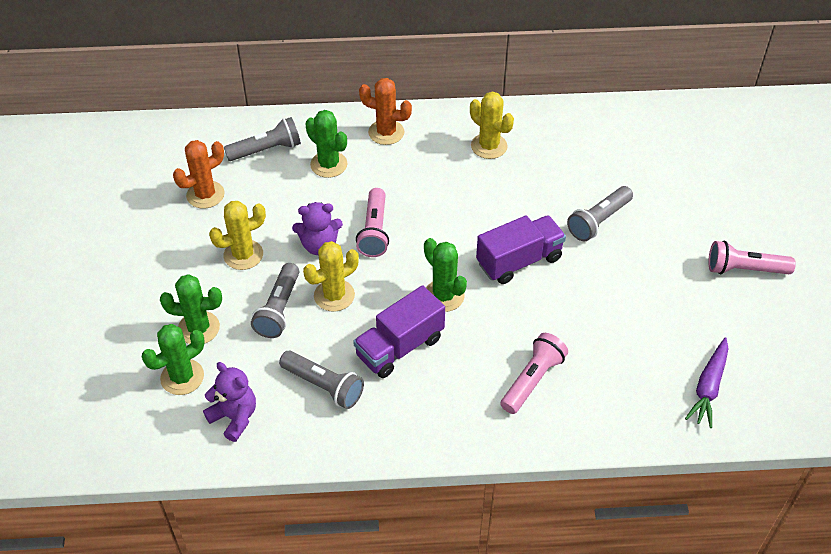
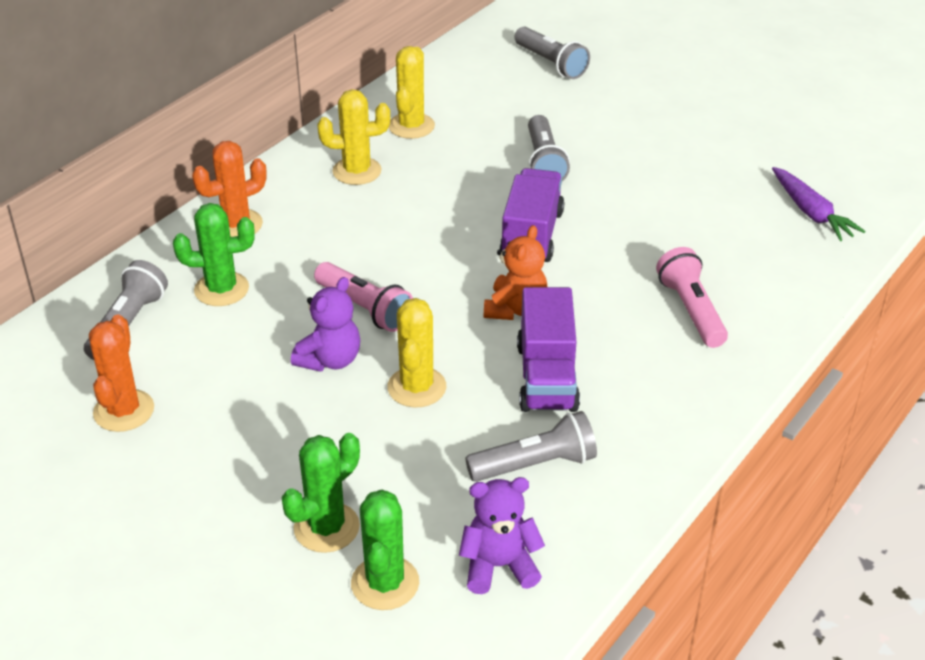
camera: 50 degrees left, 10 degrees down
yellow cactus [209,201,266,270] -> yellow cactus moved to [389,46,435,139]
grey flashlight [251,263,299,338] -> grey flashlight moved to [514,27,590,79]
green cactus [424,238,467,312] -> orange teddy bear [484,225,547,320]
pink flashlight [708,241,796,274] -> none

